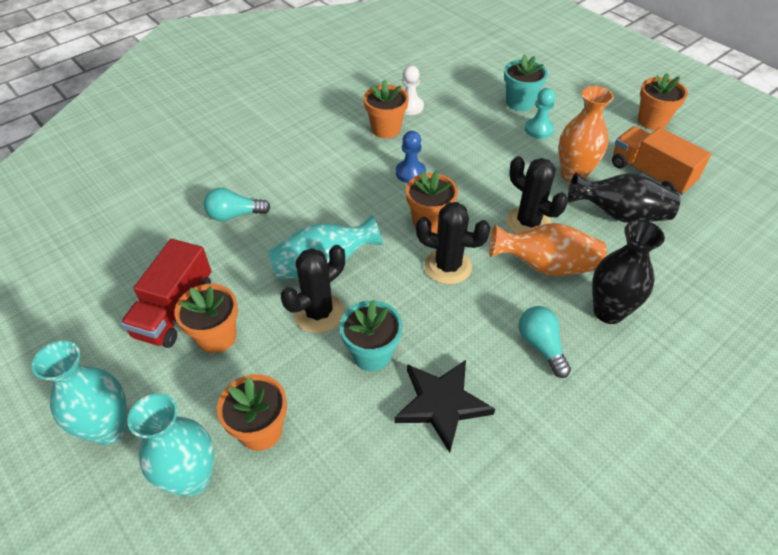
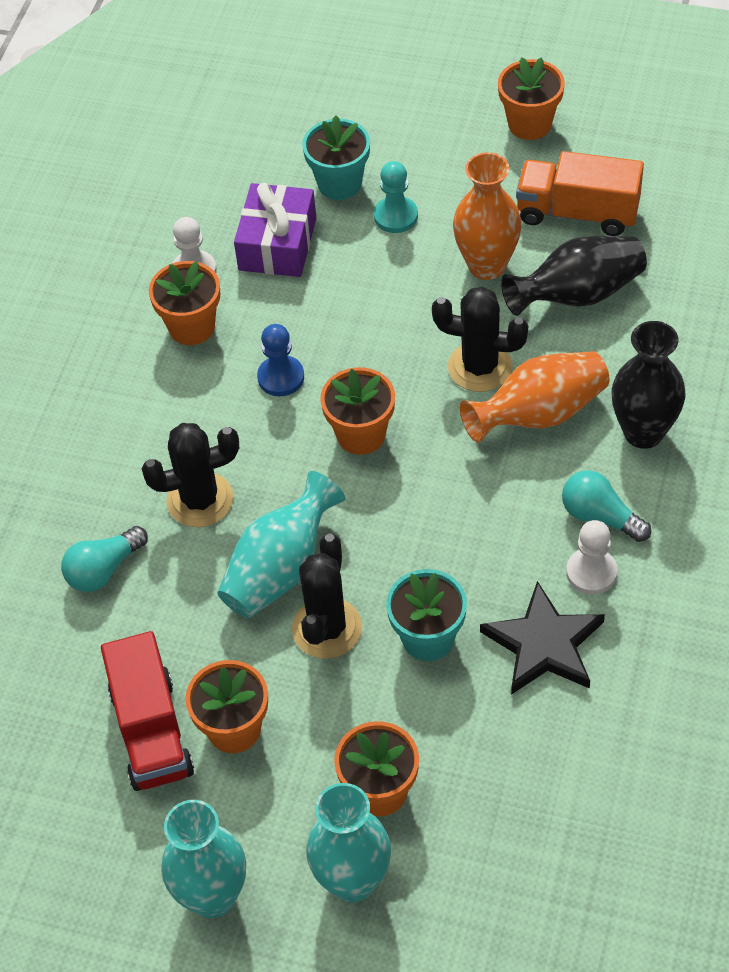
camera: 30 degrees left, 5 degrees up
black cactus [416,202,491,284] -> black cactus moved to [142,423,239,527]
none -> purple gift [234,183,316,277]
none -> white pawn [566,520,618,594]

